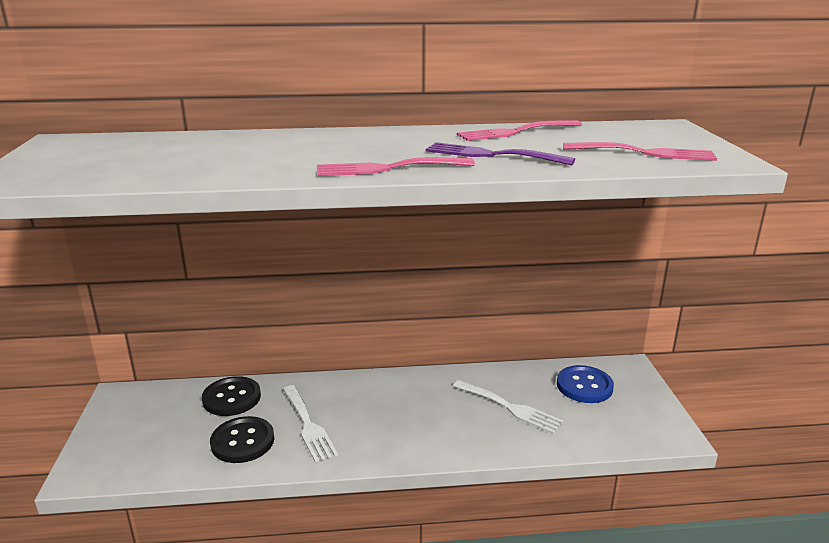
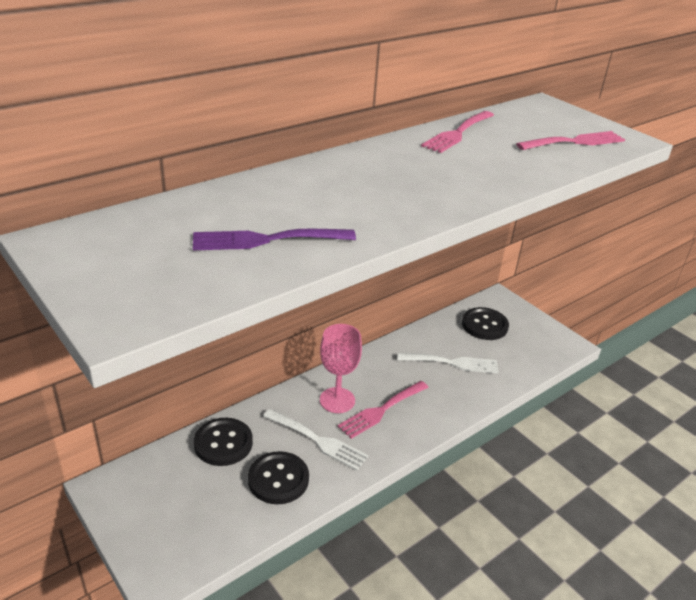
camera: 35 degrees left, 10 degrees up
pink fork [317,157,475,176] -> pink fork moved to [338,381,429,439]
purple fork [426,142,575,166] -> purple fork moved to [193,229,356,250]
blue button [557,365,614,403] -> black button [462,307,509,340]
none -> pink goblet [320,324,362,413]

